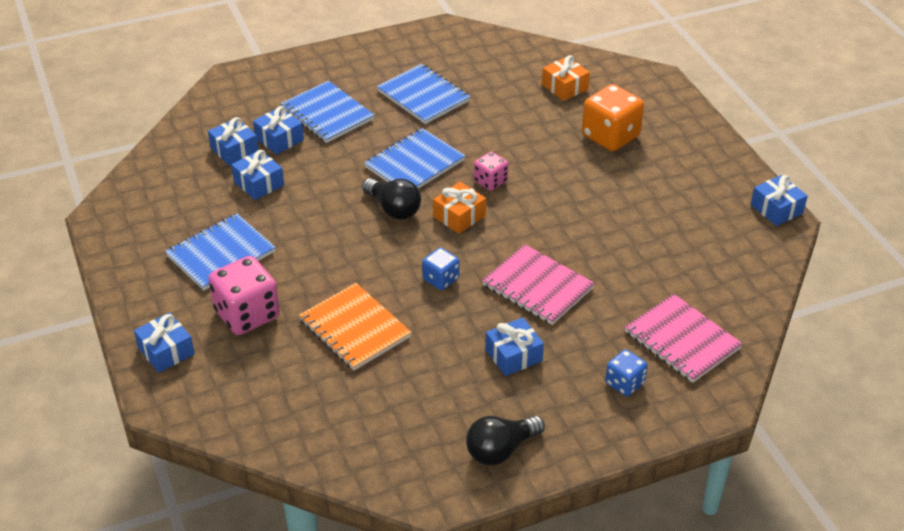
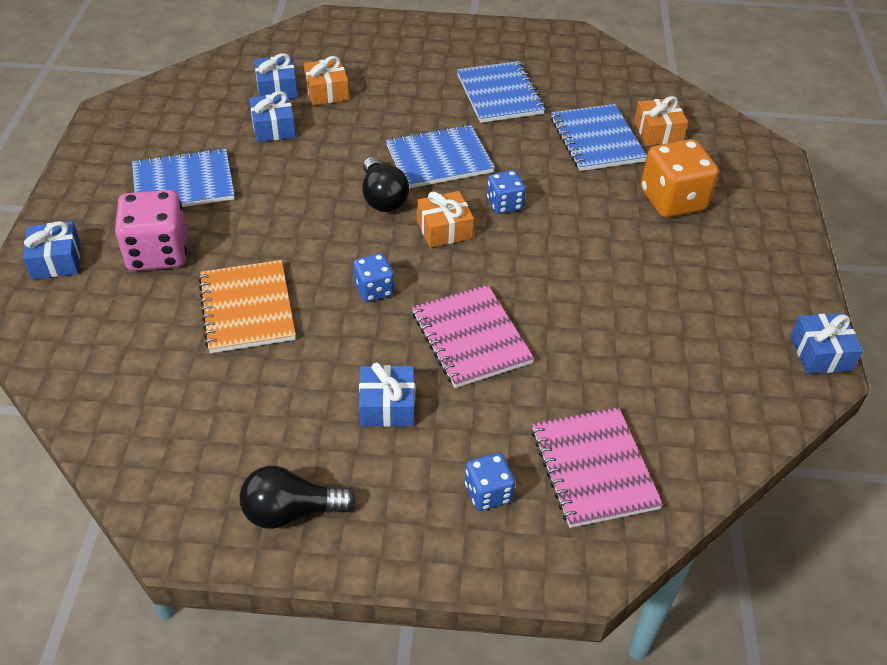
camera: 25 degrees right, 5 degrees up
blue gift [253,106,304,154] -> orange gift [303,56,349,105]
blue notebook [281,81,375,143] -> blue notebook moved to [551,104,647,171]
pink dice [474,152,508,191] -> blue dice [487,170,526,214]

